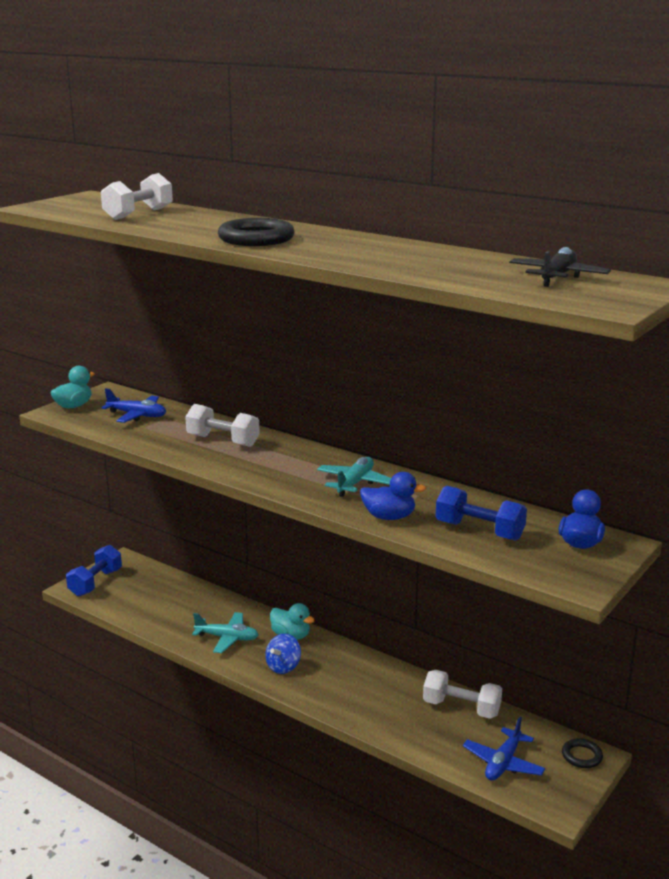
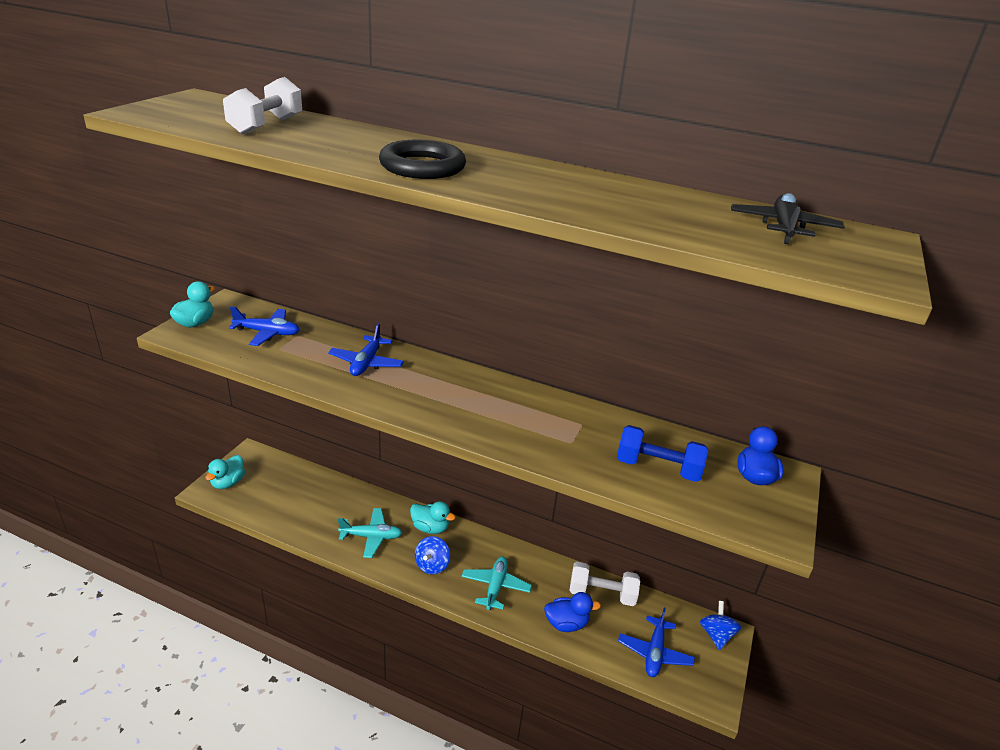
camera: 15 degrees left, 10 degrees up
blue dumbbell [66,545,122,596] -> turquoise duck [205,455,245,489]
white dumbbell [185,404,260,447] -> blue plane [328,323,404,376]
turquoise plane [317,457,391,497] -> turquoise plane moved to [461,557,532,610]
blue duck [360,472,426,520] -> blue duck moved to [544,592,601,632]
black ring [562,738,603,768] -> blue spinning top [700,601,741,650]

